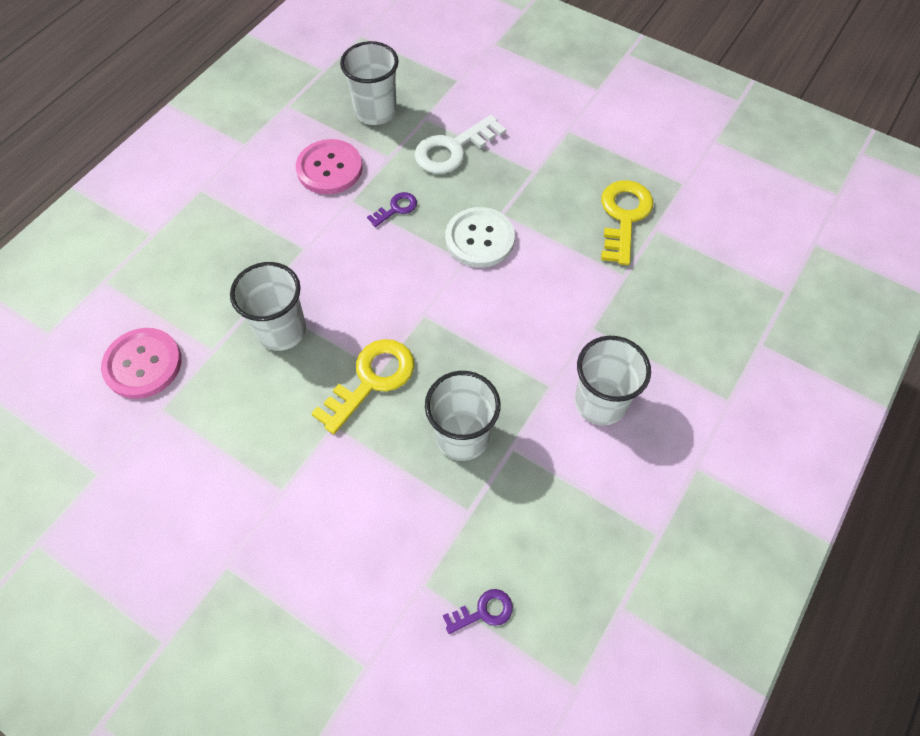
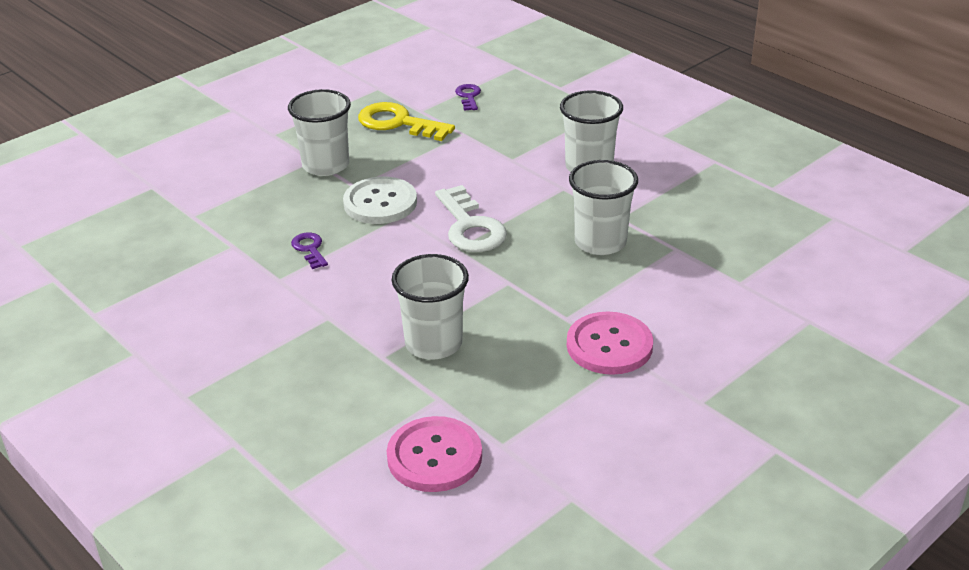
camera: 75 degrees left, 25 degrees down
pink button [296,139,362,194] -> pink button moved to [567,312,653,375]
yellow key [311,339,414,434] -> none
white cup [340,41,399,125] -> white cup moved to [288,89,351,176]
white key [414,115,506,174] -> white key moved to [435,185,507,252]
purple key [443,589,513,634] -> purple key moved to [455,84,481,111]

